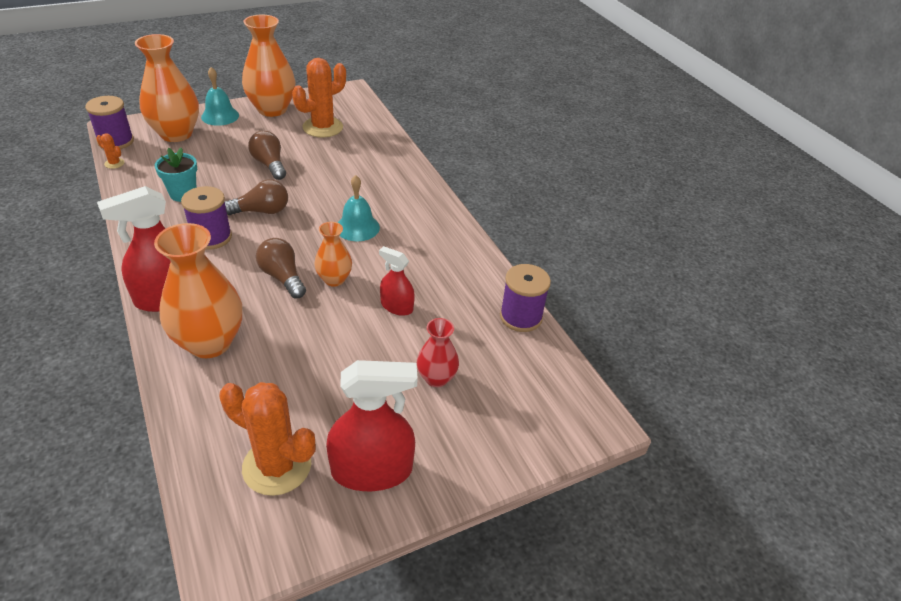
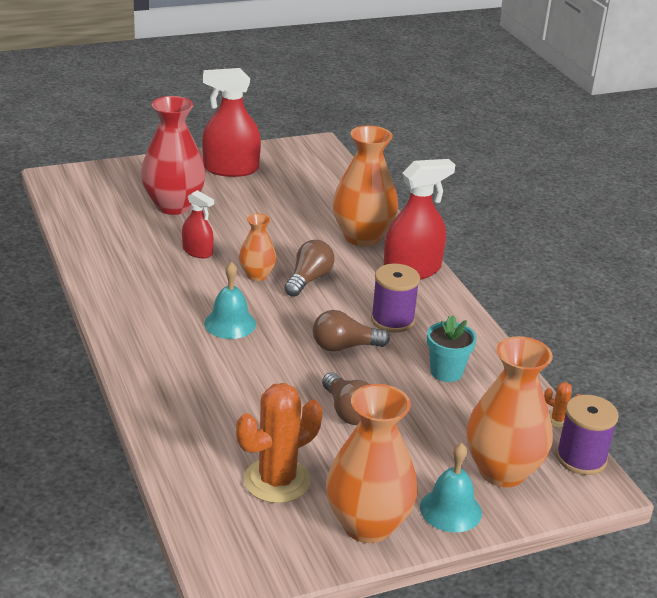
camera: 175 degrees left, 10 degrees down
orange cactus [219,382,315,496] -> none
brown light bulb [256,238,306,298] -> brown light bulb turned 120 degrees counterclockwise [284,240,335,297]
red vase [417,318,459,387] -> red vase [141,96,206,215], size x1.85
purple spool [500,264,551,332] -> none

